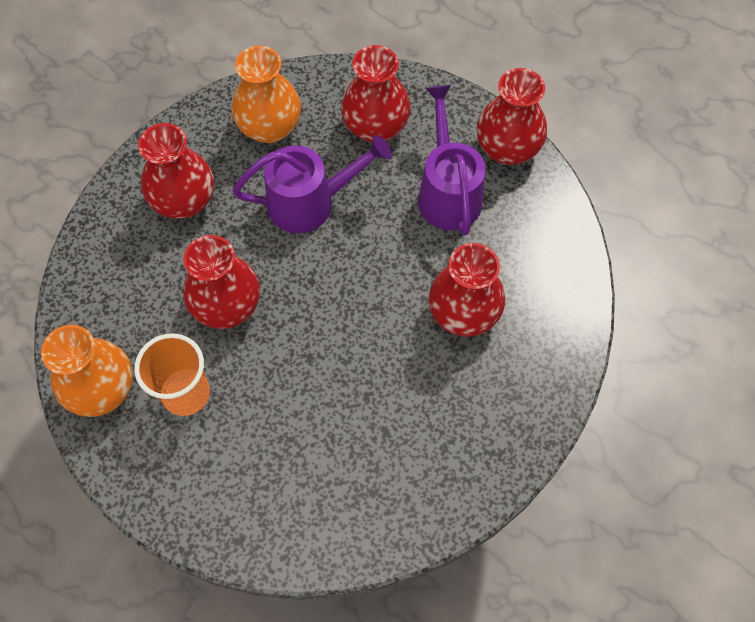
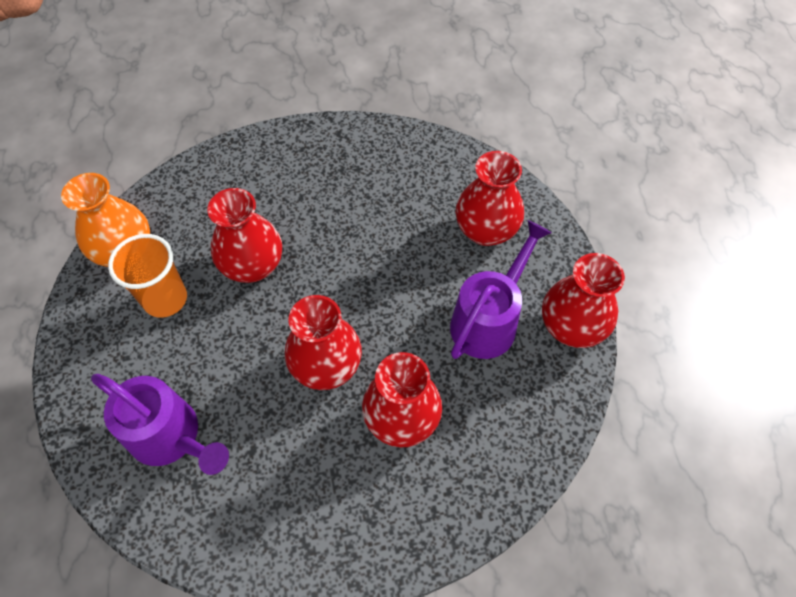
camera: 45 degrees right, 5 degrees down
red vase [138,123,214,219] -> red vase moved to [285,295,362,390]
orange vase [231,46,301,143] -> none
purple watering can [233,135,392,233] -> purple watering can moved to [91,374,229,475]

